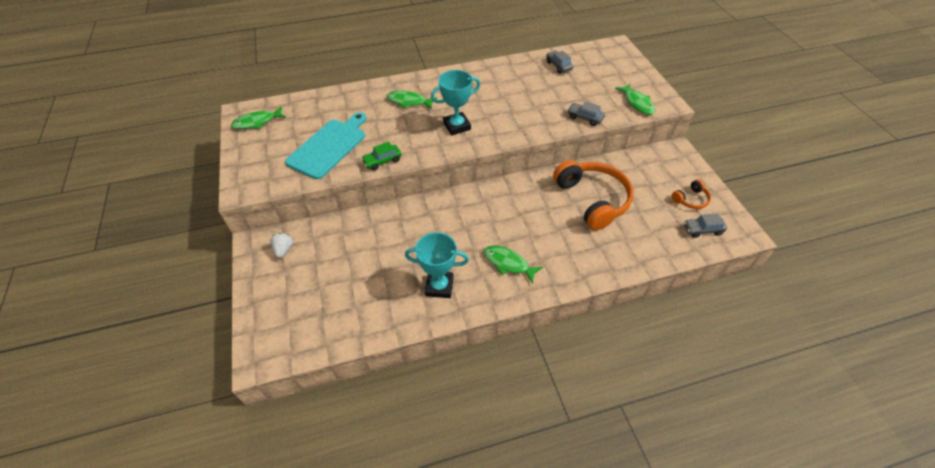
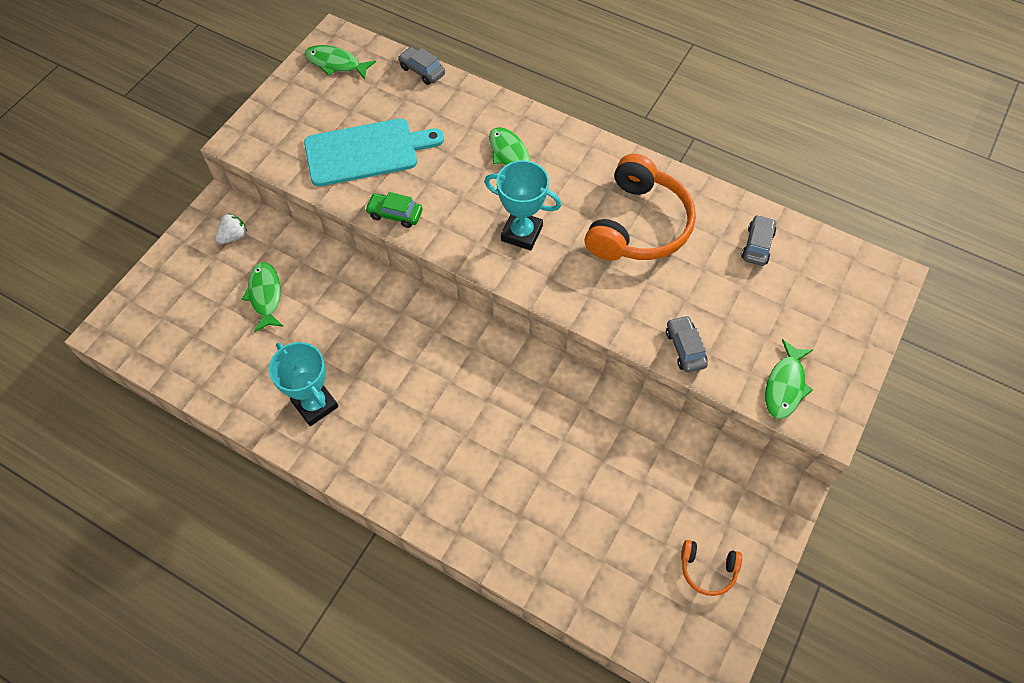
camera: 45 degrees right, 10 degrees up
green fish [484,246,543,283] -> green fish moved to [242,262,284,332]
orange headphones [553,160,633,230] -> orange headphones moved to [585,154,696,261]
grey car [684,213,727,238] -> grey car moved to [398,47,445,85]

